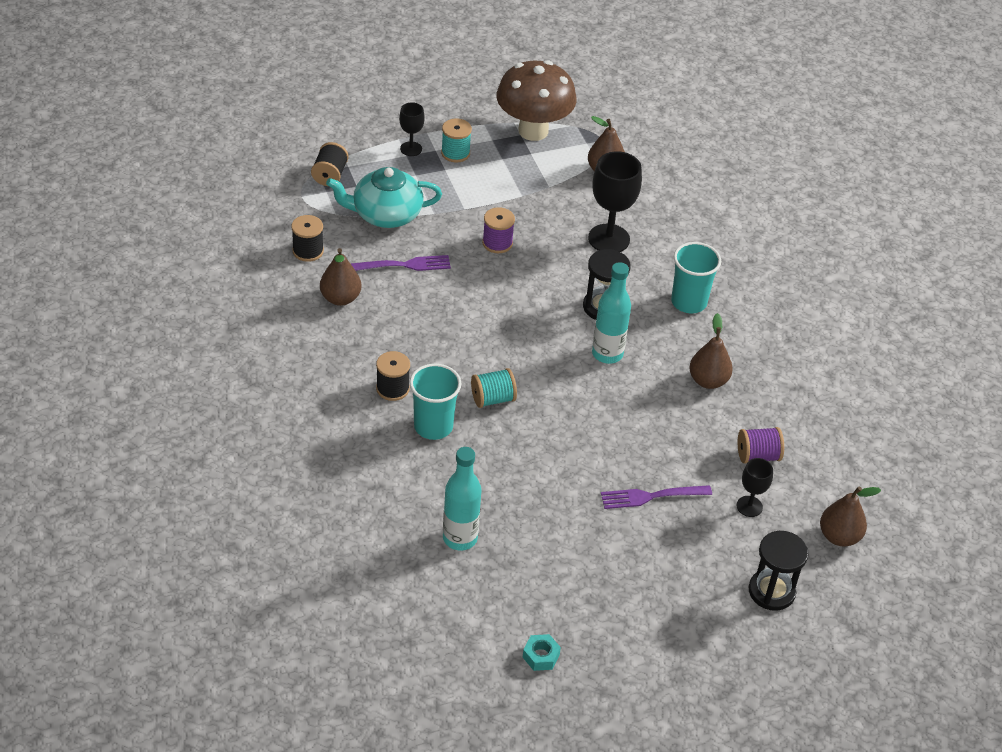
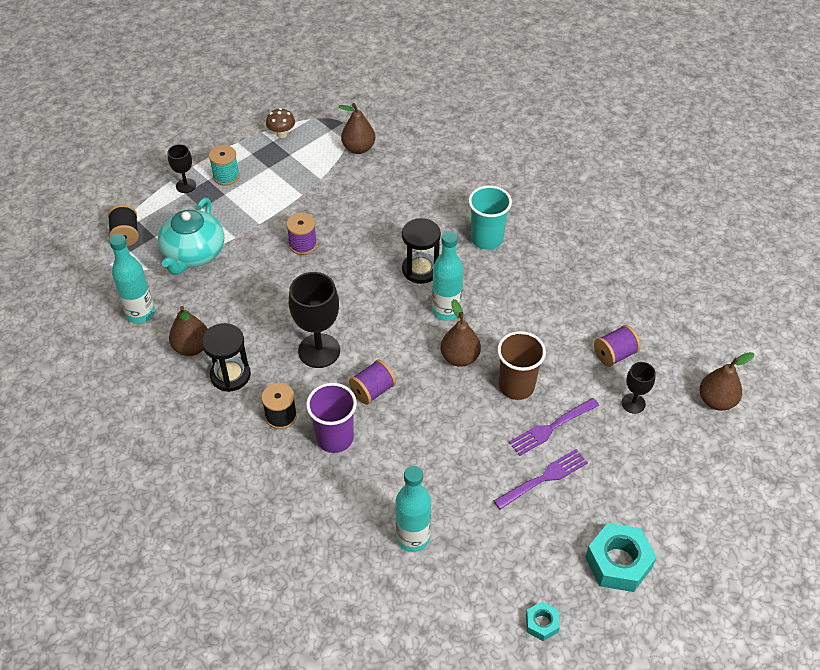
camera: 20 degrees left, 5 degrees up
black spool [291,215,324,262] -> turquoise bottle [109,234,155,323]
turquoise teapot [326,167,442,228] -> turquoise teapot turned 45 degrees counterclockwise [158,198,224,275]
purple fork [351,255,451,271] -> purple fork moved to [494,449,588,510]
turquoise cup [409,364,461,440] -> purple cup [306,383,357,453]
turquoise spool [471,368,517,408] -> purple spool [349,360,396,405]
brown mushroom [496,60,577,141] -> brown mushroom [266,108,295,138], size x0.41
black goblet [588,151,642,252] -> black goblet moved to [289,272,340,368]
brown pear [689,313,733,389] -> brown pear moved to [441,299,481,367]
black hourglass [749,531,808,611] -> black hourglass moved to [201,323,251,392]
none -> brown cup [497,331,546,400]
none -> turquoise nut [585,523,657,592]

